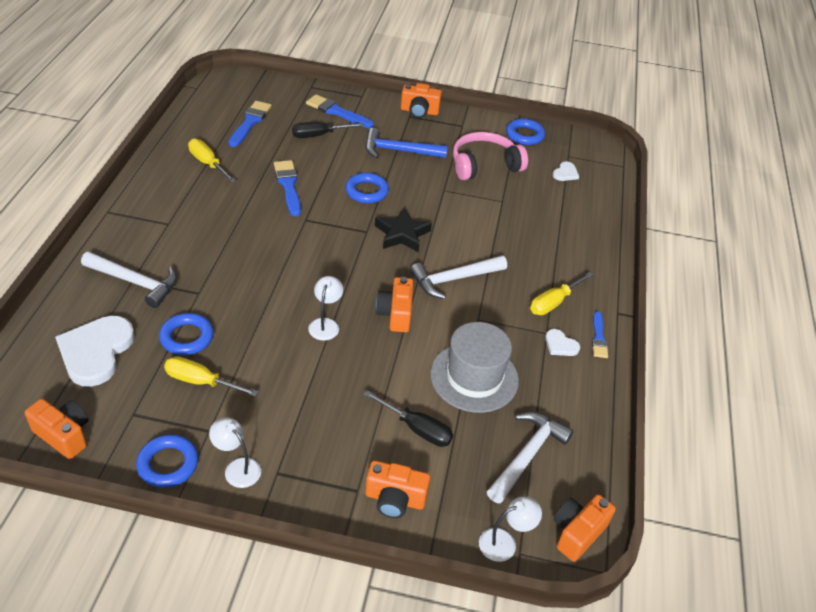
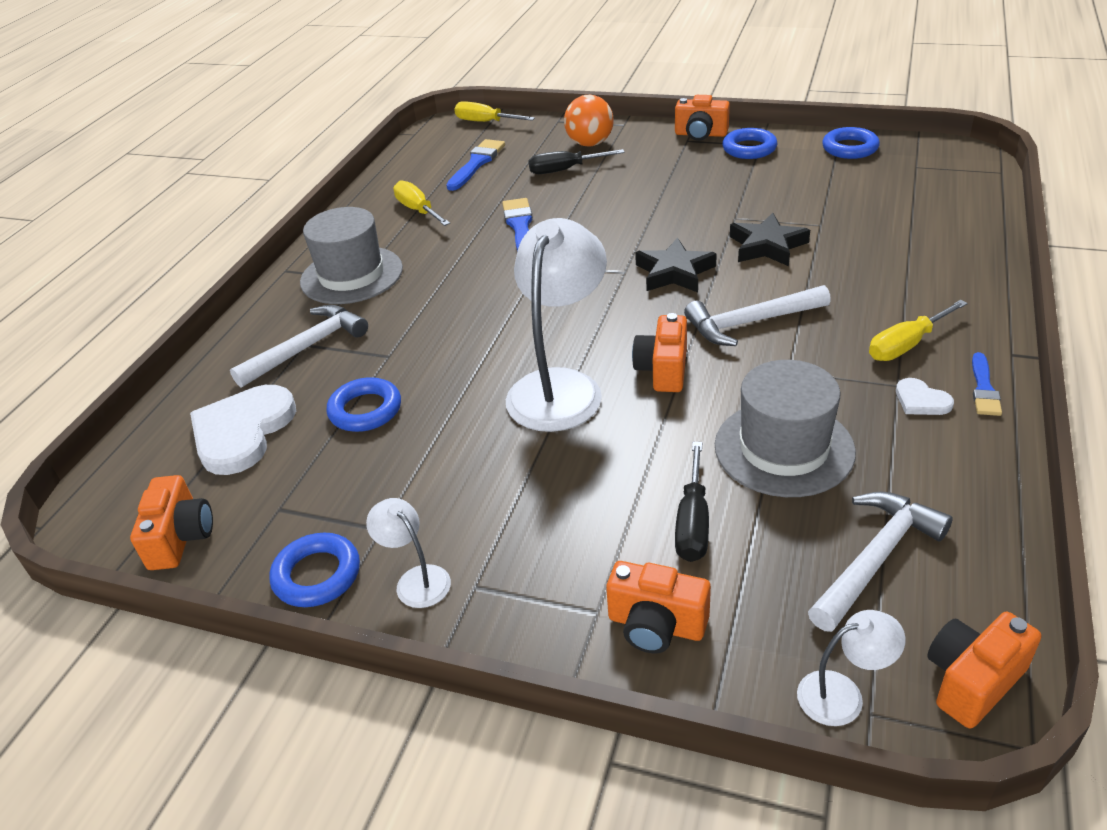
camera: 15 degrees right, 5 degrees down
orange camera [24,399,88,459] -> orange camera turned 45 degrees clockwise [130,475,213,570]
white hammer [81,252,177,308] -> white hammer turned 75 degrees counterclockwise [230,305,368,388]
yellow screwdriver [164,356,259,396] -> yellow screwdriver moved to [454,101,535,122]
blue brush [306,94,374,128] -> orange ball [564,95,614,146]
white lamp [308,276,343,341] -> white lamp [506,218,607,432], size x2.14
blue ring [345,173,389,204] -> blue ring moved to [722,128,777,159]
black screwdriver [364,390,453,447] -> black screwdriver turned 60 degrees clockwise [675,442,709,562]
blue hammer [365,128,448,158] -> none
pink headphones [453,132,528,180] -> none
white heart [553,161,579,181] -> none
none -> grey hat [300,207,403,304]
none -> black star [730,213,810,266]

